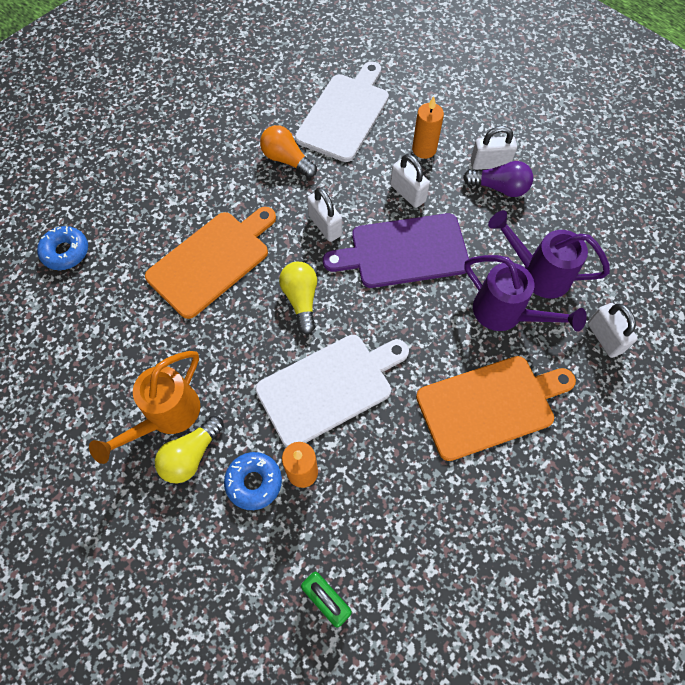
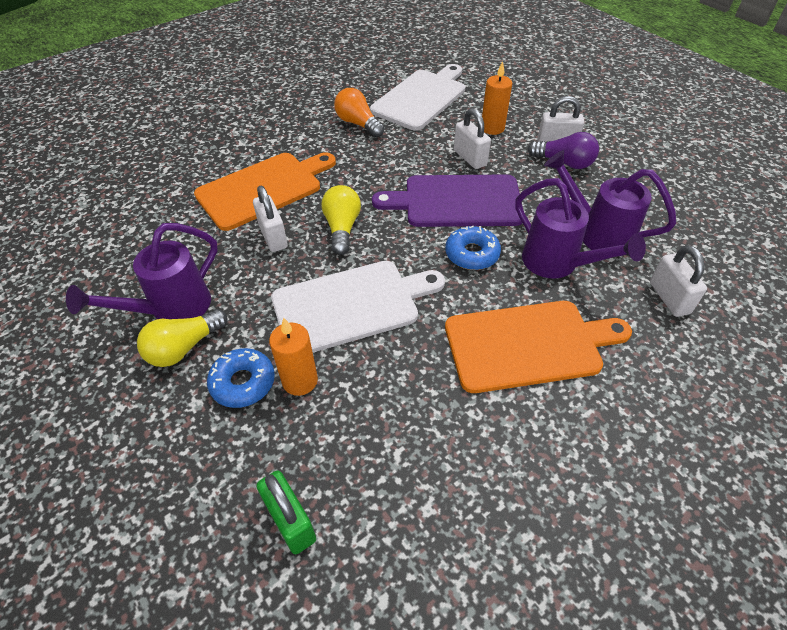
camera: 10 degrees right, 15 degrees down
blue donut [37,226,88,270] -> blue donut moved to [445,226,501,270]
orange watering can [89,351,200,464] -> purple watering can [66,223,218,319]
white padlock [307,187,342,242] -> white padlock moved to [253,186,288,252]

